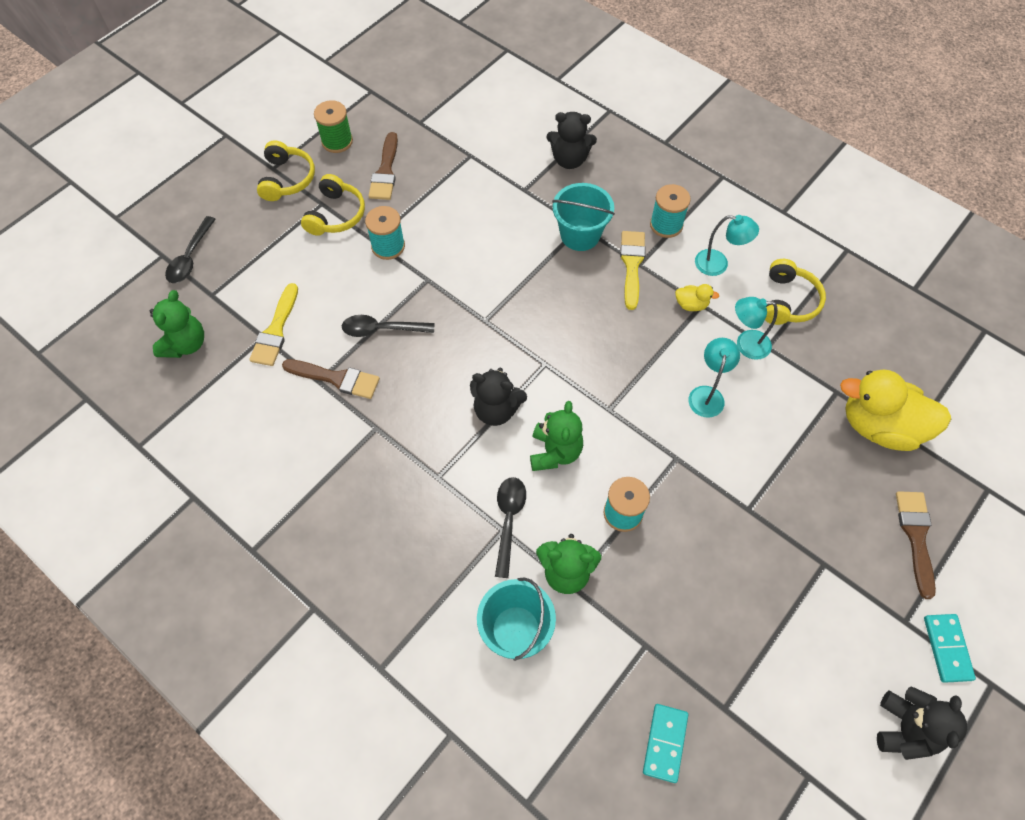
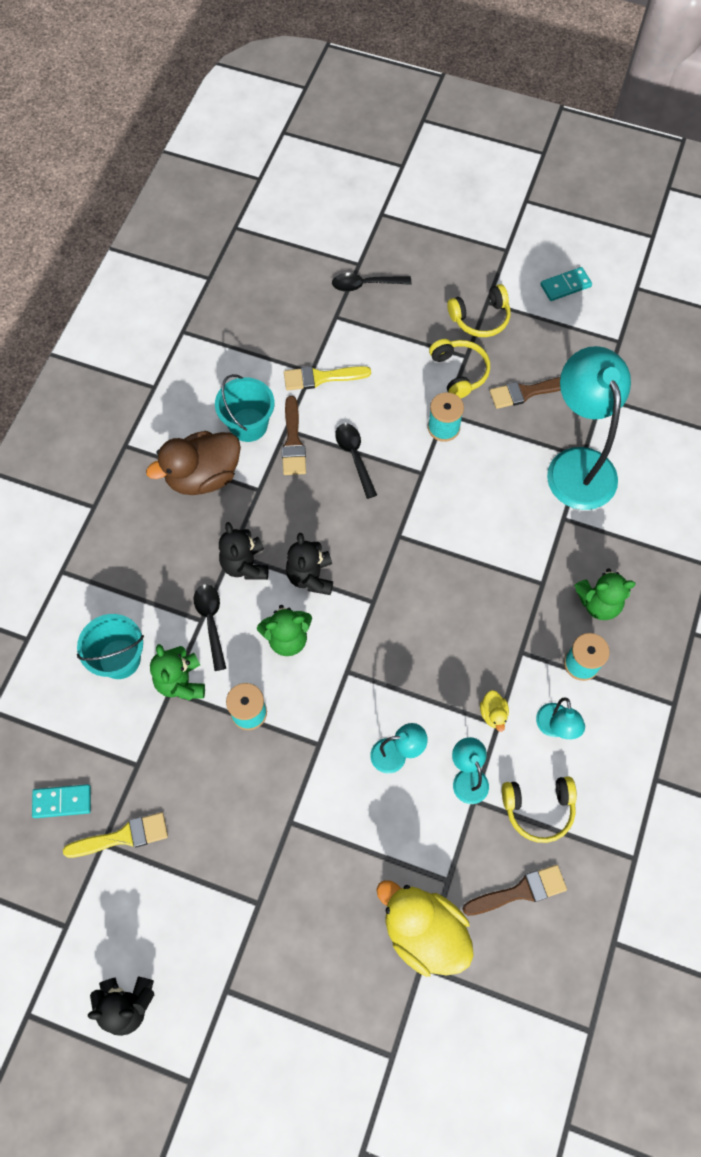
camera: 70 degrees right, 5 degrees up
green teddy bear [150,290,204,358] -> green teddy bear moved to [574,568,636,620]
yellow headphones [301,174,365,236] -> yellow headphones turned 105 degrees counterclockwise [429,339,490,399]
green spool [314,100,353,153] -> none
black spoon [495,477,526,578] -> black spoon turned 90 degrees counterclockwise [194,584,226,671]
black teddy bear [547,112,597,169] -> black teddy bear moved to [219,522,268,580]
turquoise bucket [552,183,615,251] -> turquoise bucket moved to [215,374,275,442]
yellow brush [620,231,645,310] -> yellow brush moved to [63,812,168,858]
yellow duck [840,370,951,451] -> yellow duck turned 45 degrees counterclockwise [376,880,474,977]
brown brush [896,491,936,599] -> brown brush moved to [463,865,567,916]
turquoise domino [924,614,976,683] -> turquoise domino moved to [540,267,592,301]
none -> brown duck [146,431,241,495]
none -> turquoise lamp [547,346,631,510]

